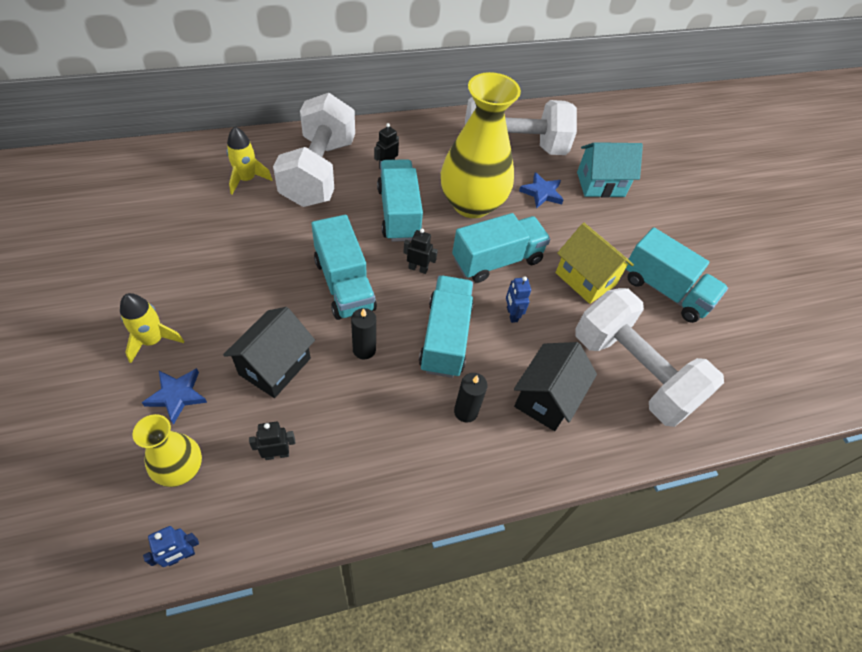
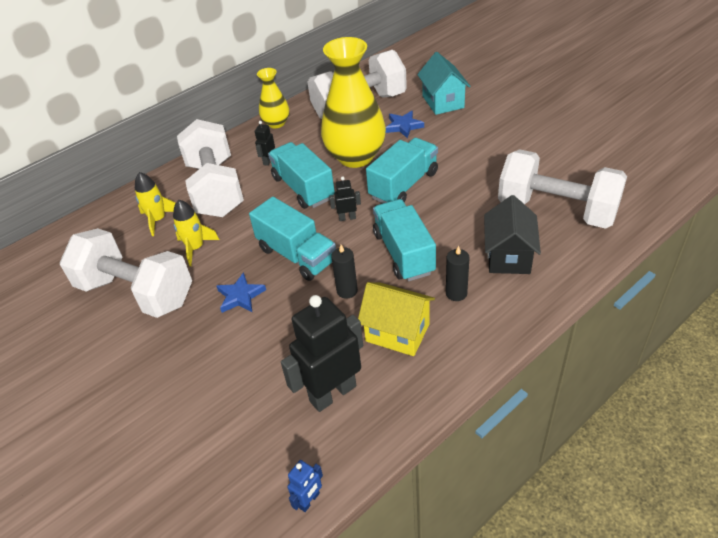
camera: 15 degrees left, 10 degrees down
yellow rocket [120,293,184,363] -> yellow rocket moved to [173,200,219,266]
yellow vase [132,414,202,487] -> yellow vase moved to [257,68,289,128]
blue star [142,368,207,425] -> blue star moved to [216,272,266,313]
black house [223,307,315,398] -> none
black robot [249,422,295,460] -> black robot [281,295,363,412], size x2.21
blue robot [506,276,531,323] -> none
yellow house [555,223,634,304] -> yellow house moved to [358,282,435,356]
turquoise house [577,142,643,198] -> turquoise house turned 75 degrees counterclockwise [417,52,471,115]
turquoise truck [625,227,728,323] -> none
none -> white dumbbell [60,228,192,318]

